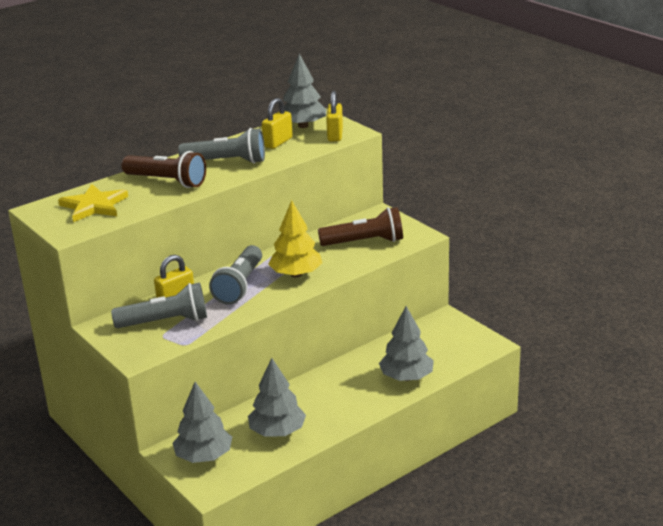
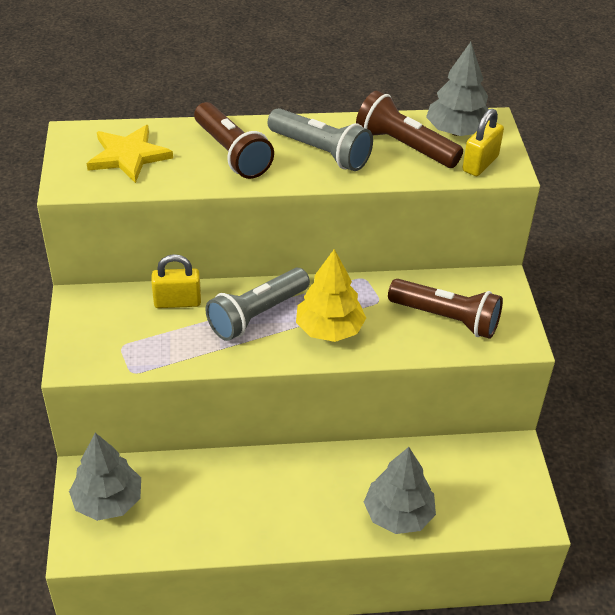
camera: 30 degrees right, 15 degrees up
grey flashlight [111,283,207,328] -> none
grey tree [248,358,306,437] -> none
yellow padlock [262,98,293,149] -> brown flashlight [356,91,463,168]

